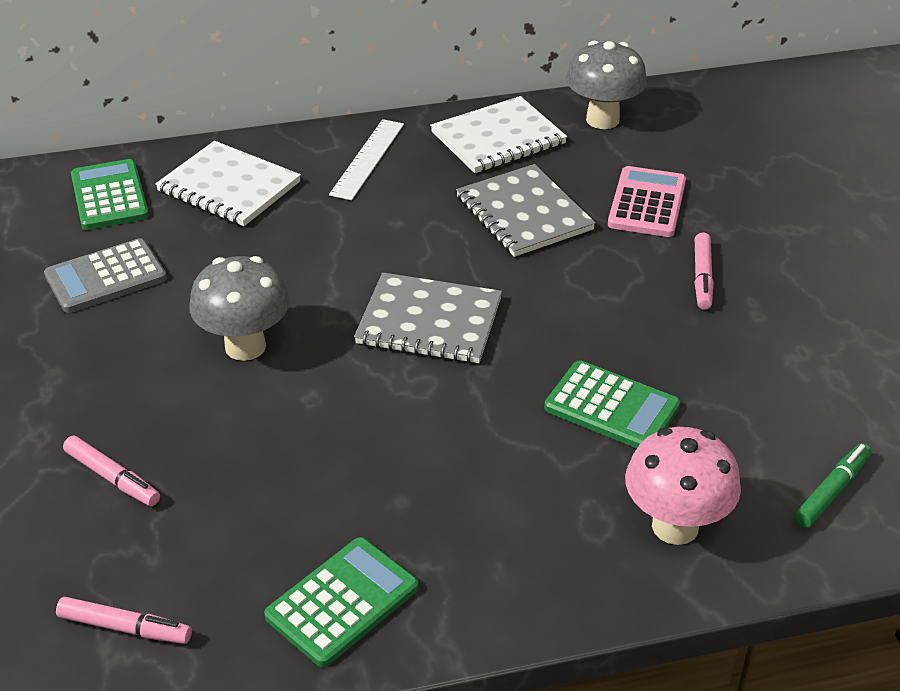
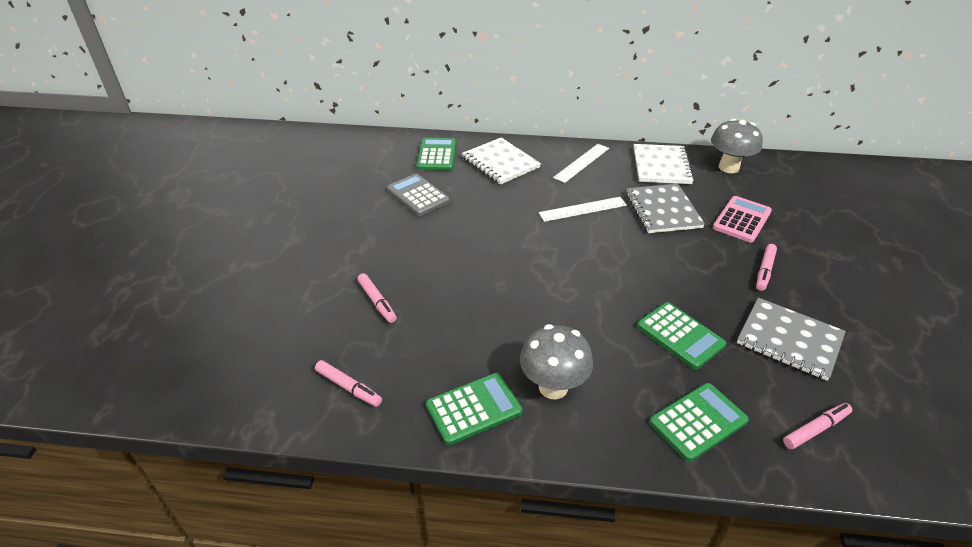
camera: 20 degrees right, 0 degrees up
grey calculator [44,238,167,313] -> grey calculator turned 60 degrees clockwise [387,174,450,216]
grey mushroom [189,256,290,361] -> grey mushroom moved to [520,324,593,399]
grey notebook [354,272,502,363] -> grey notebook moved to [737,298,846,381]
white notebook [430,96,567,173] -> white notebook turned 75 degrees counterclockwise [634,144,694,184]
pink mushroom [625,427,741,545] -> green calculator [649,383,749,462]
green marker [794,443,872,528] -> pink marker [783,403,852,449]
none -> white ruler [539,197,627,222]

